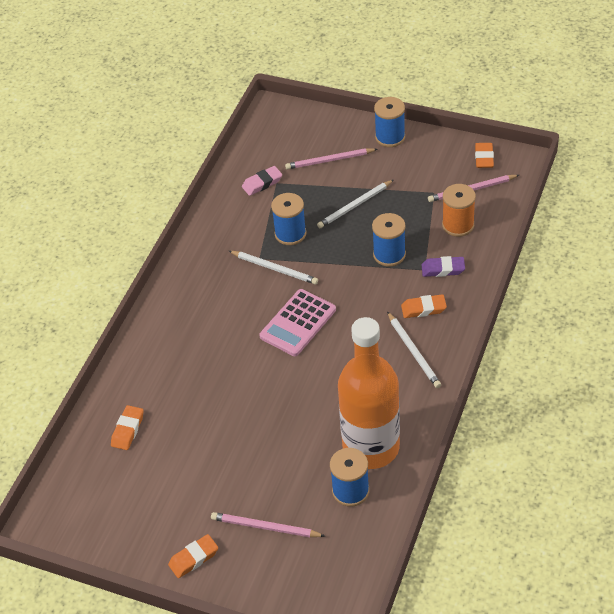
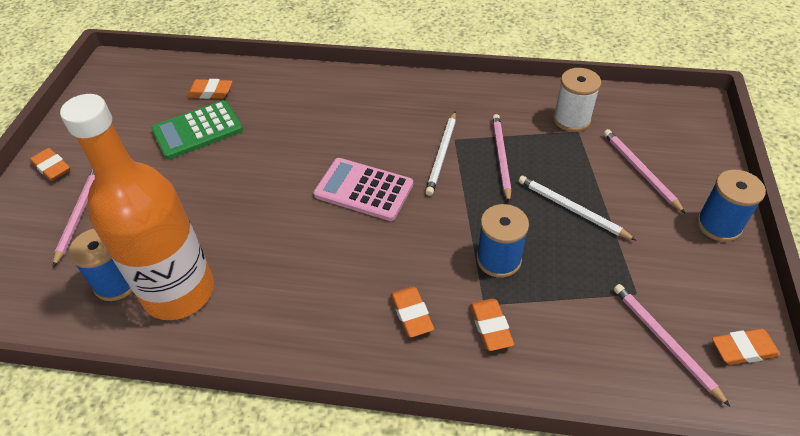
camera: 75 degrees right, 0 degrees up
pink eraser [242,166,282,196] -> white spool [553,68,601,132]
blue spool [271,193,307,245] -> pink pencil [492,114,511,203]
white pencil [387,312,441,388] -> none
purple eraser [422,256,465,277] -> orange eraser [470,299,514,351]
orange spool [442,184,476,237] -> none
none -> green calculator [151,100,243,159]

